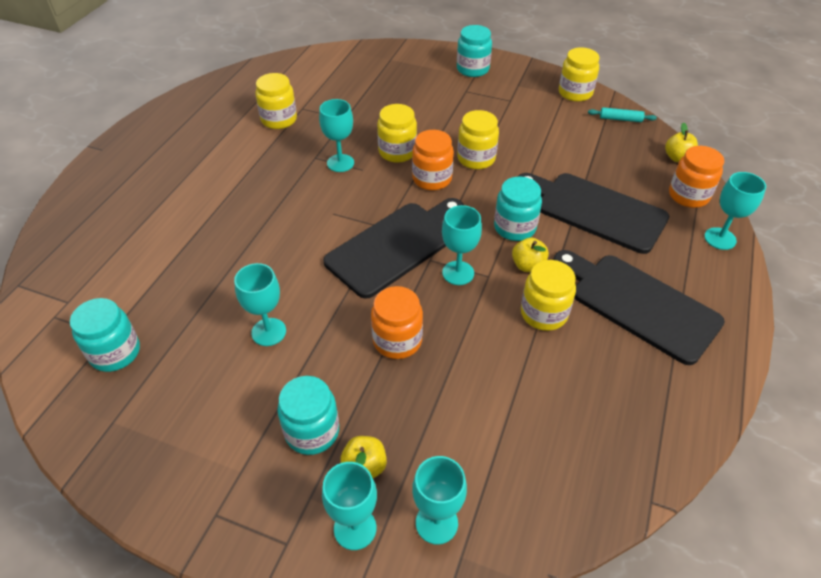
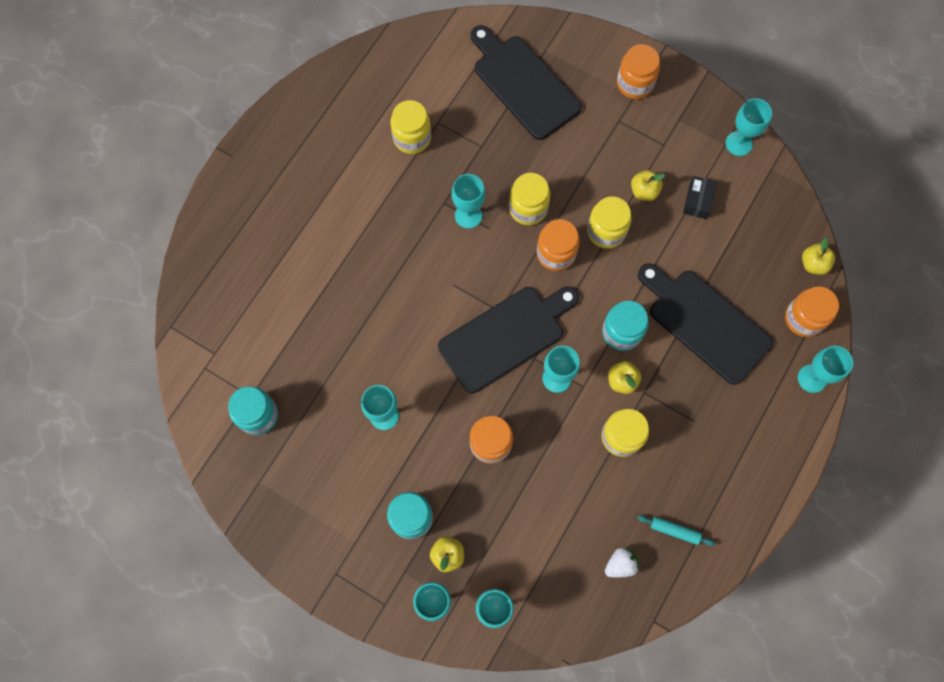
camera: 10 degrees right, 25 degrees up
turquoise jar [457,25,492,77] -> orange jar [617,44,660,99]
black cutting board [553,250,725,365] -> black cutting board moved to [471,25,582,140]
yellow jar [559,47,599,102] -> turquoise goblet [726,98,772,156]
turquoise rolling pin [588,107,657,122] -> turquoise rolling pin moved to [637,515,715,546]
none -> white strawberry [605,547,639,577]
none -> yellow apple [631,170,665,201]
none -> black box [683,176,717,219]

